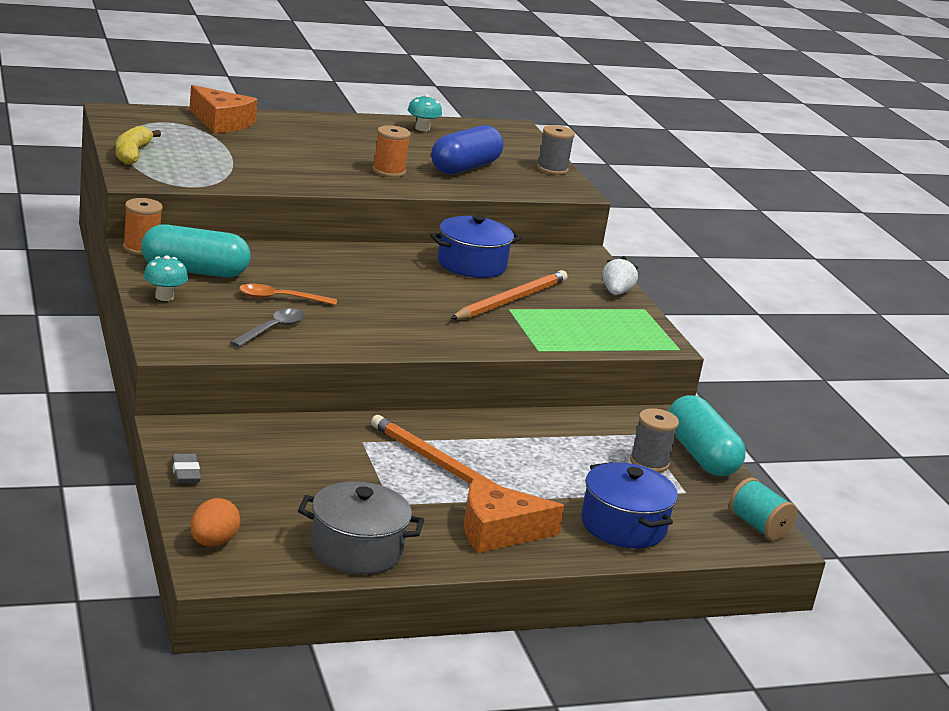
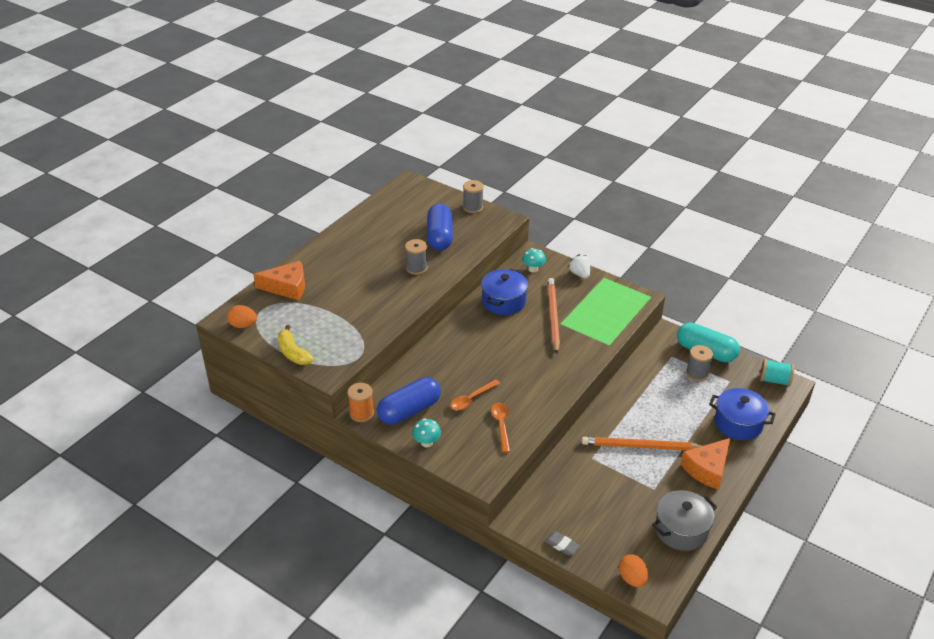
camera: 35 degrees left, 15 degrees up
turquoise capsule [141,224,250,278] -> blue capsule [377,377,441,425]
grey spoon [230,308,305,347] -> orange spoon [491,402,510,453]
orange spool [373,125,411,177] -> grey spool [405,239,428,275]
turquoise mushroom [408,94,442,131] -> turquoise mushroom moved to [522,248,546,272]
none -> orange egg [227,305,257,328]

